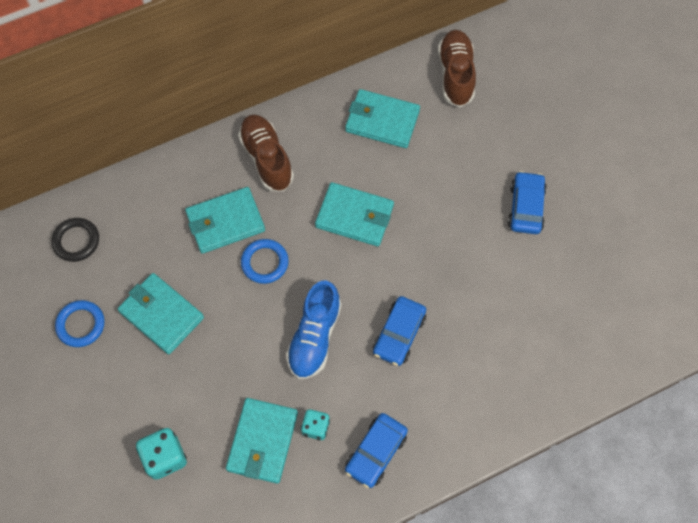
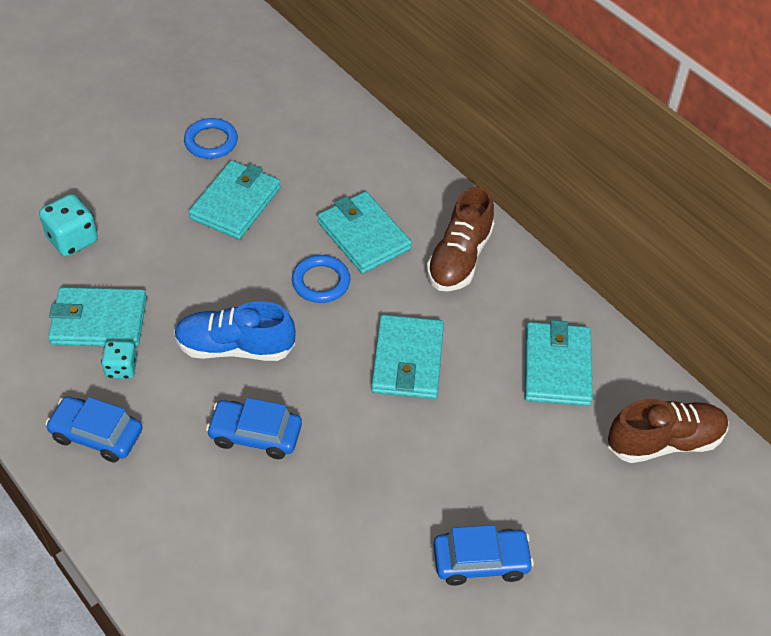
camera: 75 degrees right, 15 degrees down
black ring [52,218,99,262] -> none
brown shoe [238,114,294,191] -> brown shoe turned 150 degrees clockwise [427,186,494,291]

